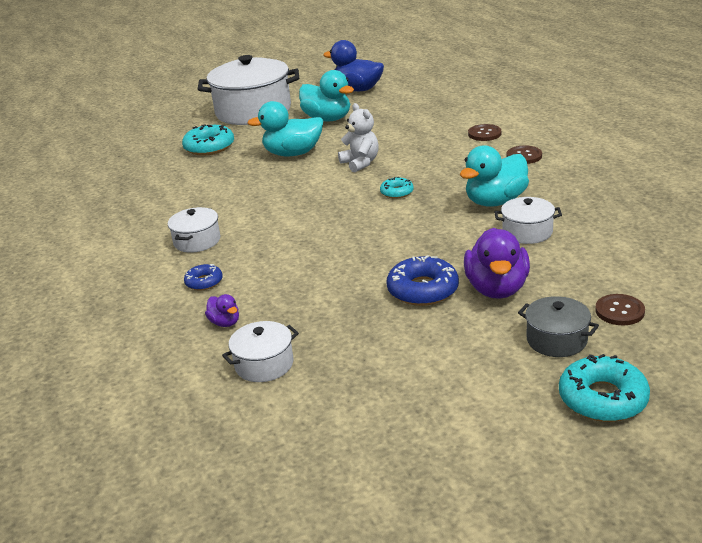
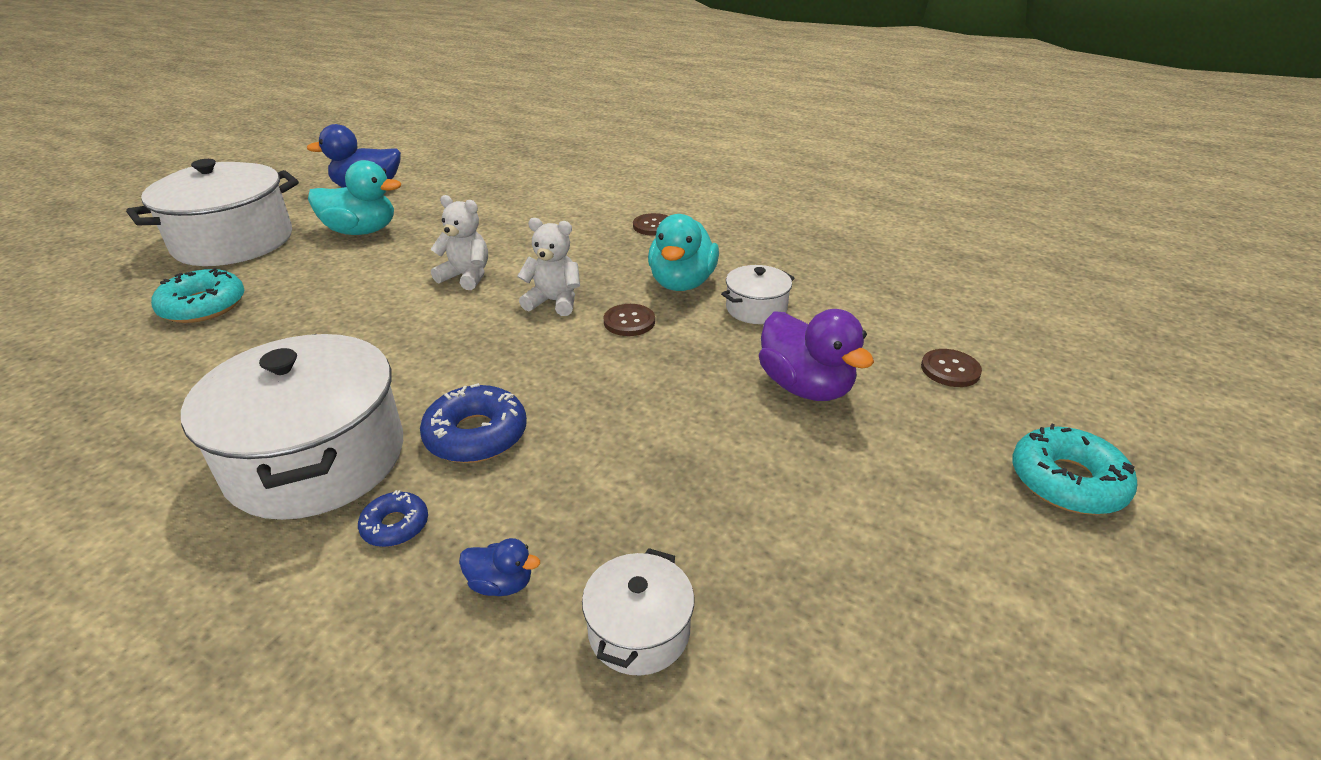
camera: 40 degrees left, 5 degrees up
white pot [168,207,220,253] -> white pot [181,334,403,520], size x2.13
purple duck [205,294,239,327] -> blue duck [459,538,540,596]
turquoise duck [247,101,323,156] -> none
turquoise donut [380,177,414,199] -> white teddy bear [518,218,580,316]
blue donut [386,255,459,306] -> blue donut moved to [420,383,527,463]
brown button [468,124,501,141] -> brown button moved to [604,304,655,336]
grey pot [518,296,599,357] -> none

